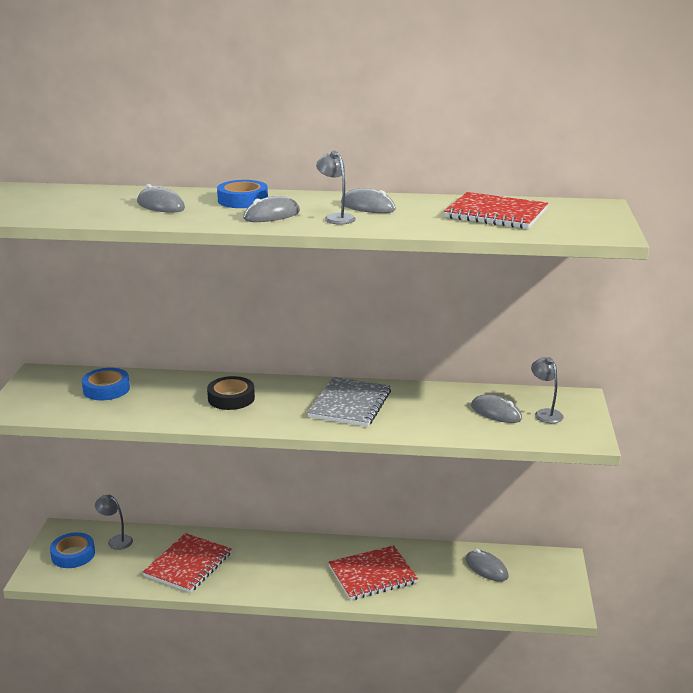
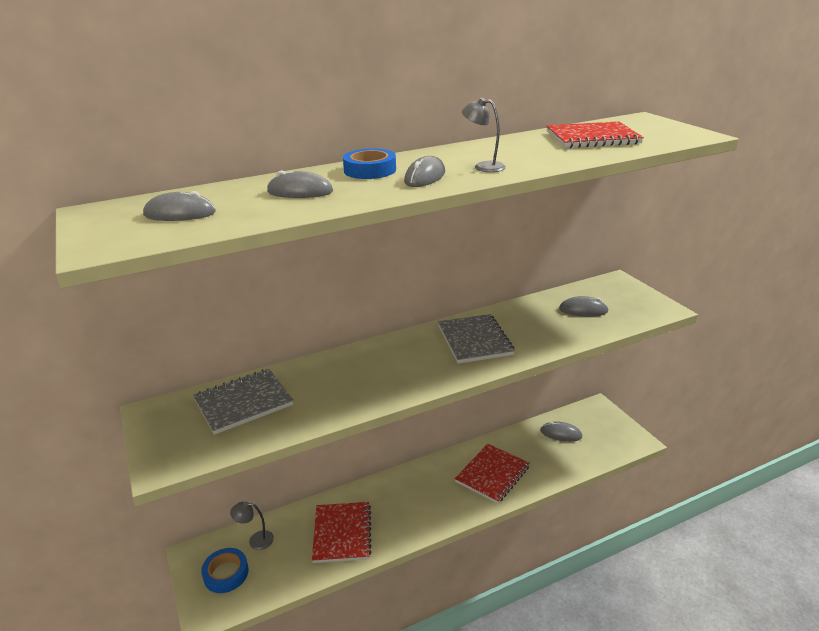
camera: 30 degrees left, 5 degrees up
blue tape [82,368,130,400] -> grey notebook [193,369,293,435]
black tape [207,376,255,410] -> none
grey mouse [341,188,396,213] -> grey mouse moved to [143,191,216,221]
grey lamp [531,357,564,423] -> none

